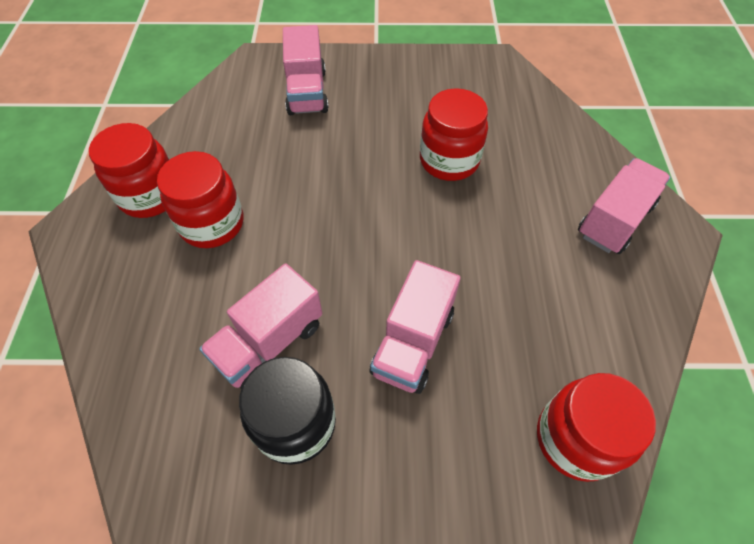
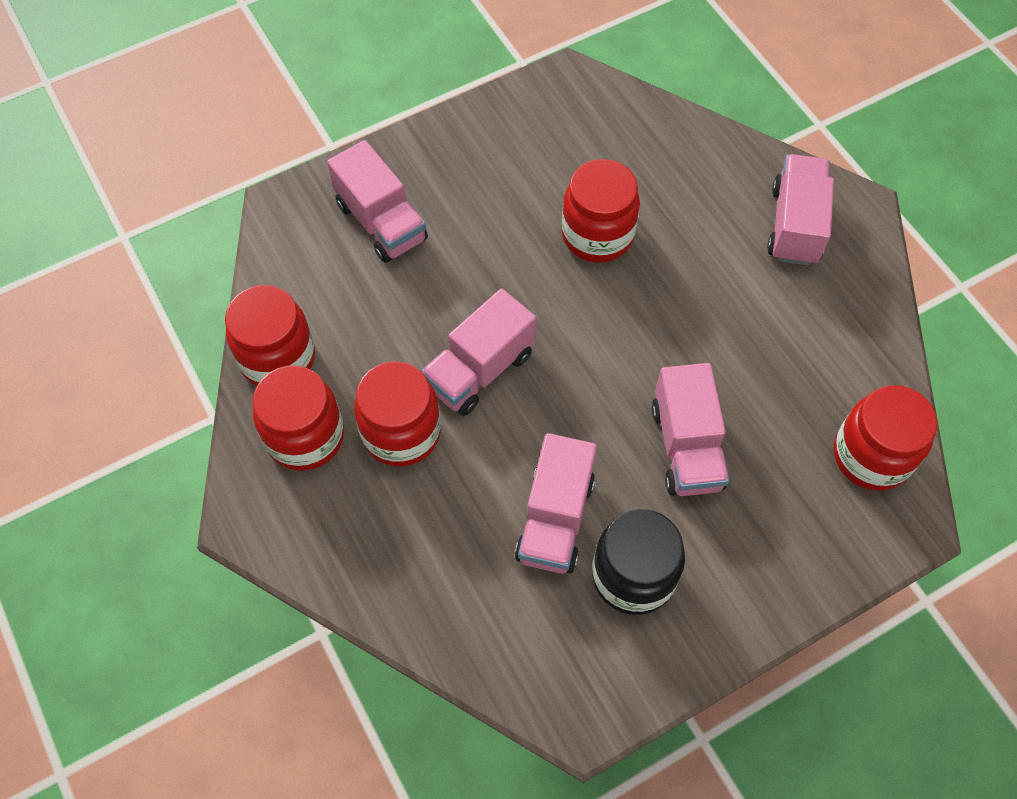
camera: 30 degrees left, 5 degrees up
none -> red jar [225,285,315,386]
none -> pink truck [421,289,536,416]

